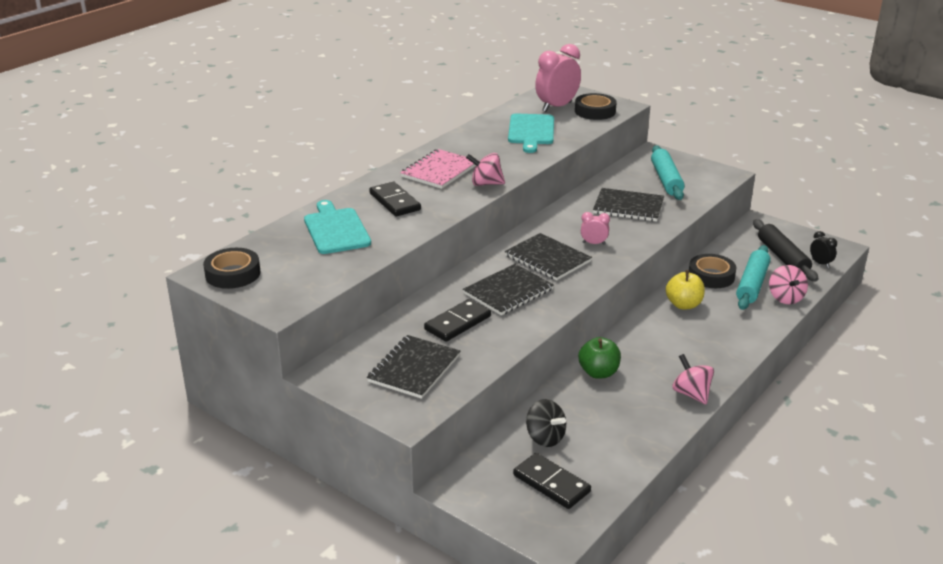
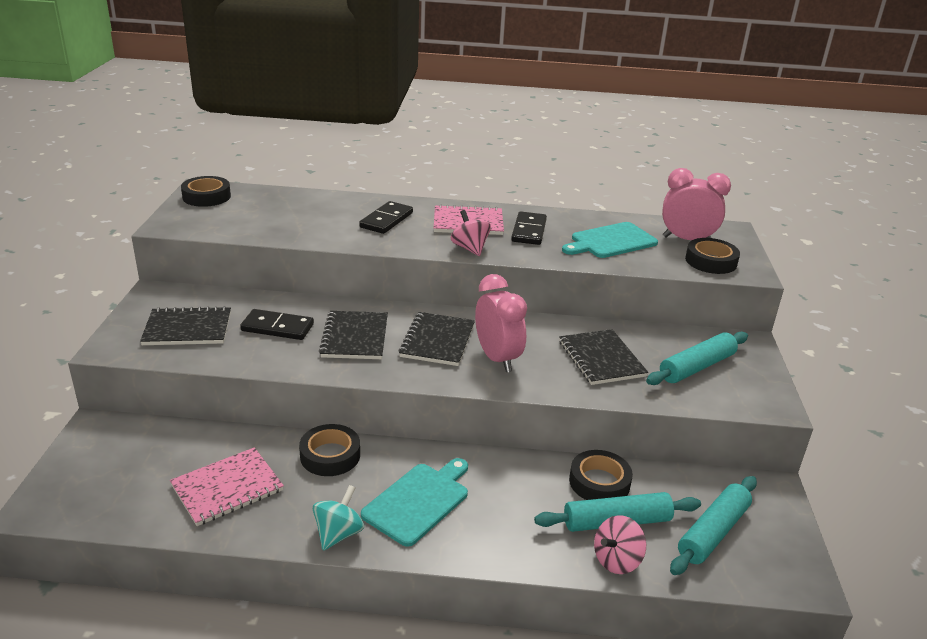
camera: 55 degrees right, 0 degrees up
turquoise cutting board [304,200,371,254] -> turquoise cutting board moved to [361,458,468,547]
black notebook [463,264,554,316] -> black notebook turned 75 degrees clockwise [319,311,388,359]
black domino [513,453,591,509] -> black domino moved to [511,211,547,245]
black spinning top [526,399,566,447] -> none
green apple [578,337,621,379] -> black tape [299,424,360,476]
pink clock [581,212,610,245] -> pink clock [475,274,527,372], size x2.07
yellow apple [666,270,705,309] -> none
pink spinning top [673,354,714,404] -> turquoise spinning top [313,485,364,551]
black rolling pin [753,219,818,282] -> turquoise rolling pin [670,476,757,575]
black clock [810,231,837,268] -> none
none -> pink notebook [170,447,284,526]

